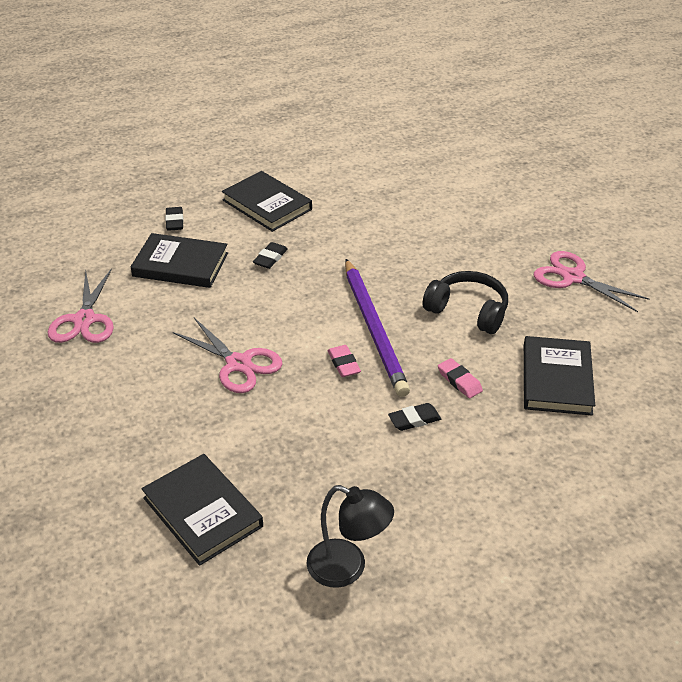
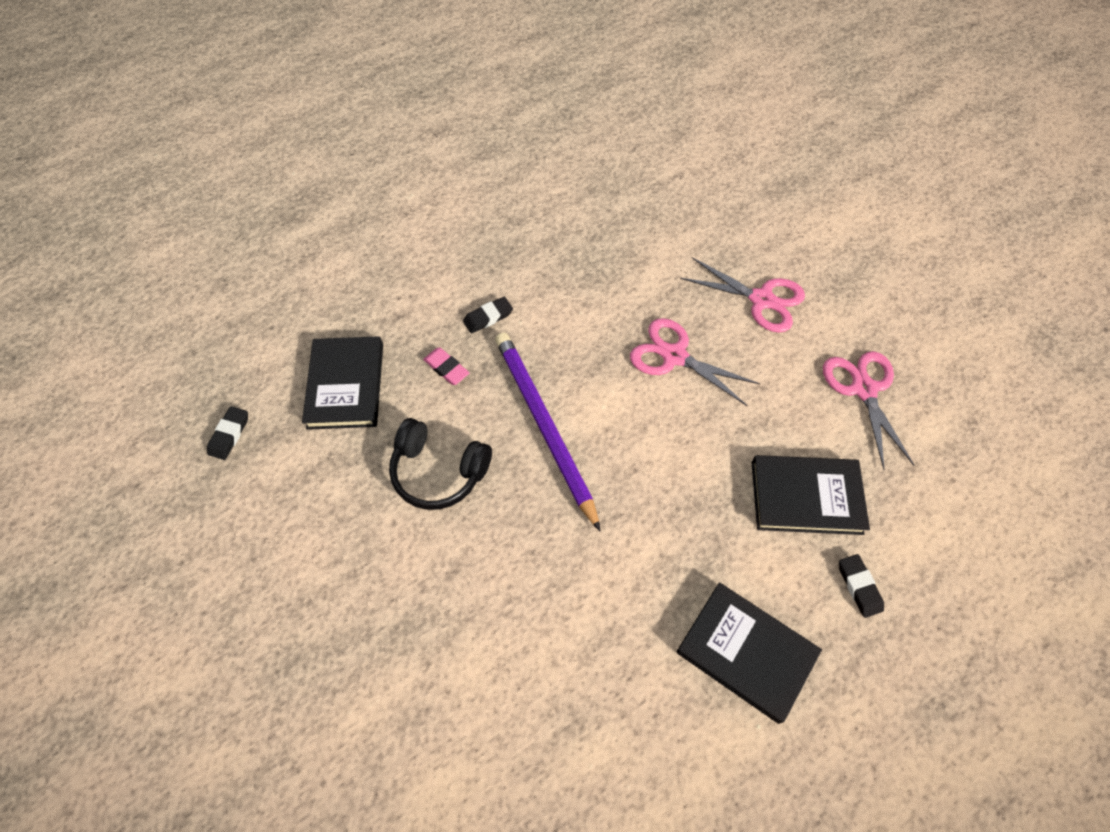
camera: 170 degrees right, 20 degrees up
black book [141,454,263,566] -> none
black eraser [253,242,288,269] -> black eraser moved to [207,406,248,460]
black lamp [307,485,394,588] -> none
pink eraser [328,345,361,377] -> none
pink scissors [534,251,649,312] -> pink scissors moved to [680,257,805,333]

